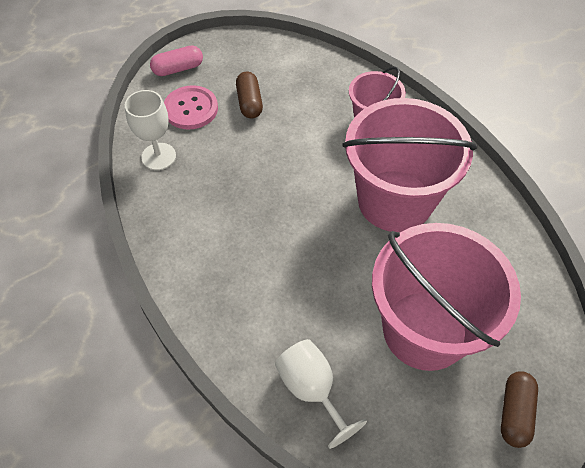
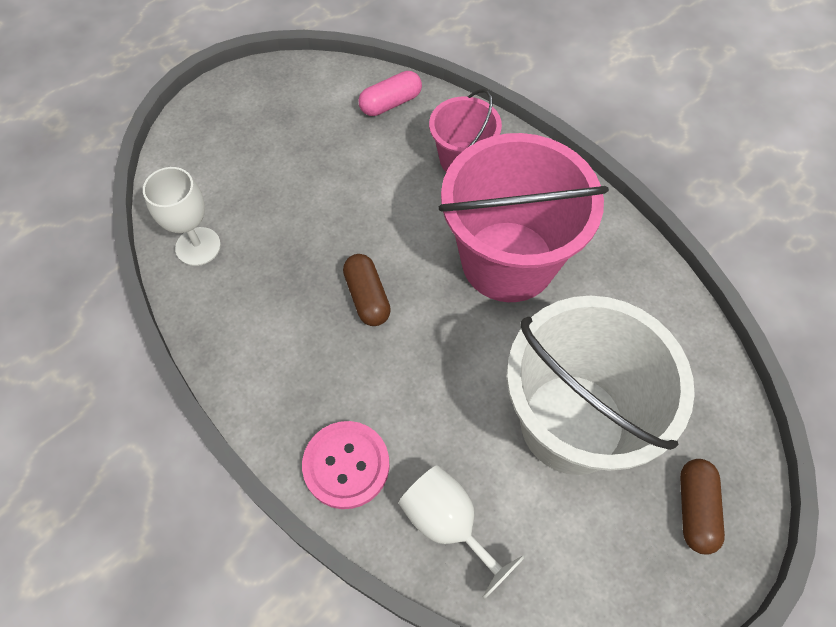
camera: 10 degrees left, 5 degrees up
pink capsule [150,45,203,76] -> pink capsule moved to [359,71,422,116]
pink button [164,85,218,130] -> pink button moved to [302,421,390,509]
brown capsule [236,72,263,118] -> brown capsule moved to [343,254,391,326]
pink bucket [372,223,521,371] -> white bucket [507,296,695,475]

